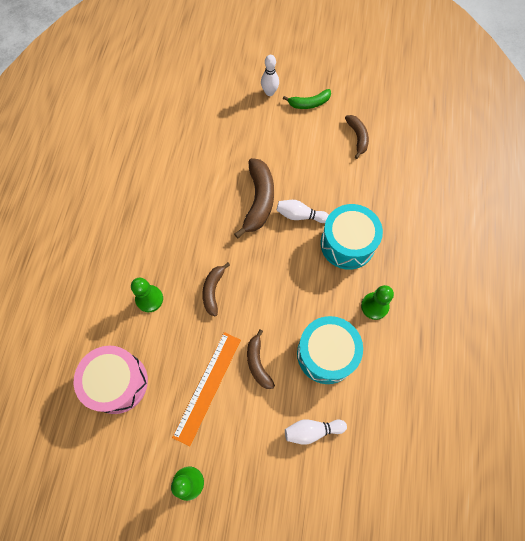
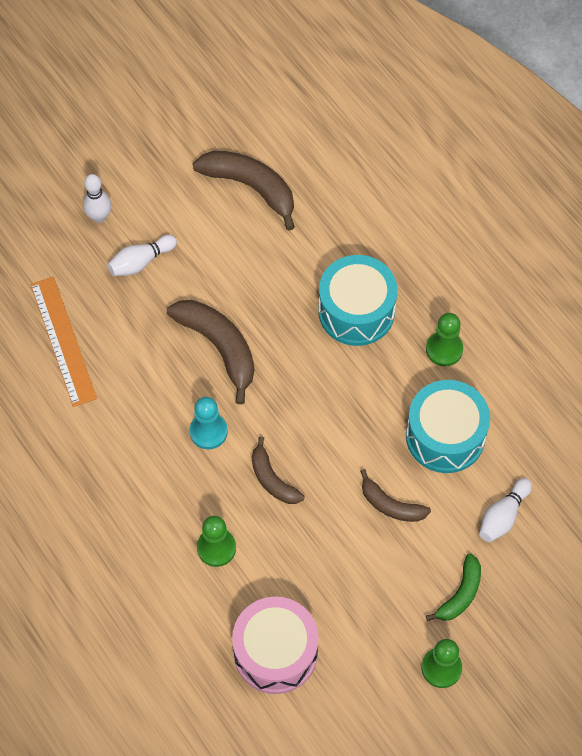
camera: 45 degrees left, 5 degrees down
orange ruler [172,332,241,447] -> orange ruler moved to [30,277,97,407]
white bowling pin [276,200,329,223] -> white bowling pin moved to [107,235,177,276]
green banana [283,89,331,109] -> green banana moved to [426,553,481,621]
brown banana [345,115,369,159] -> brown banana [193,151,295,231], size x1.67
none -> turquoise pawn [189,397,228,449]

